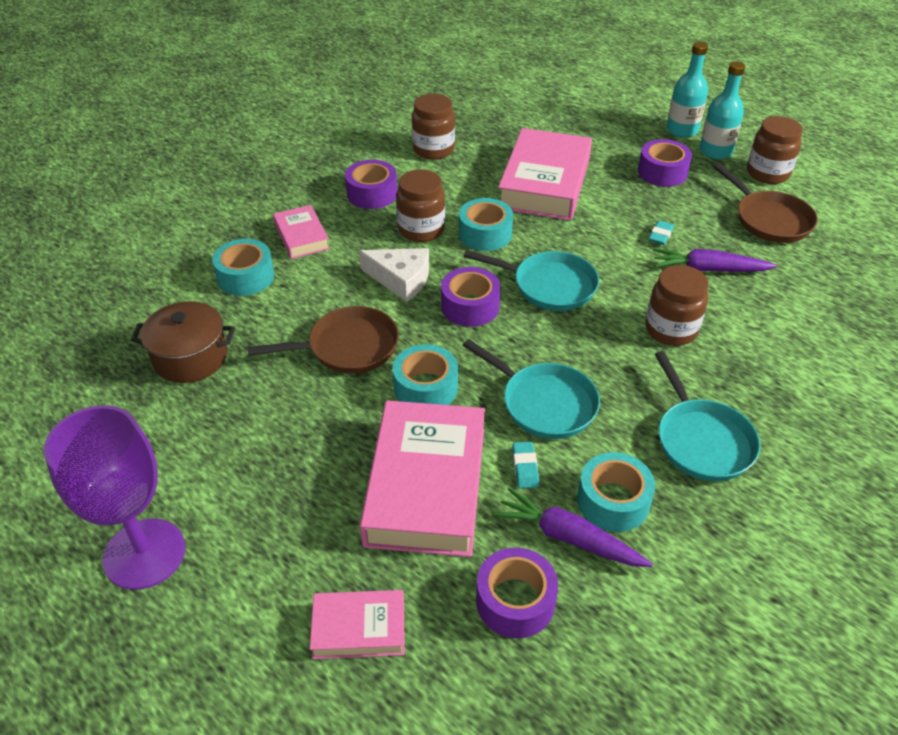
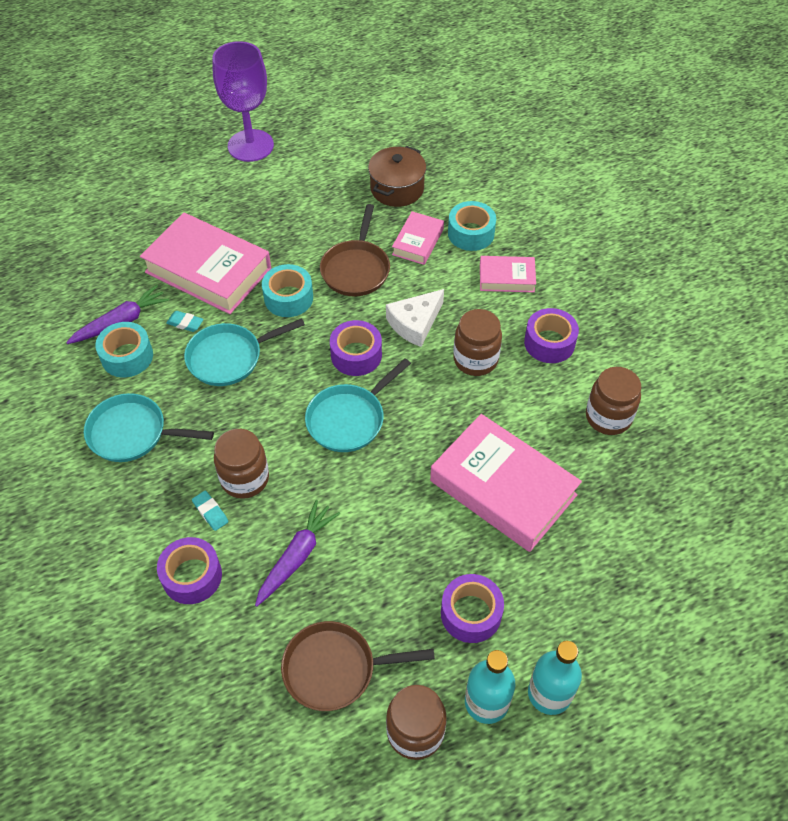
camera: 115 degrees right, 10 degrees up
pink book [310,590,405,659] -> pink book moved to [392,211,444,265]
turquoise tape [459,198,513,251] -> none
purple tape [476,547,558,638] -> purple tape moved to [157,537,222,604]
turquoise eraser [649,221,674,245] -> turquoise eraser moved to [192,491,228,531]

